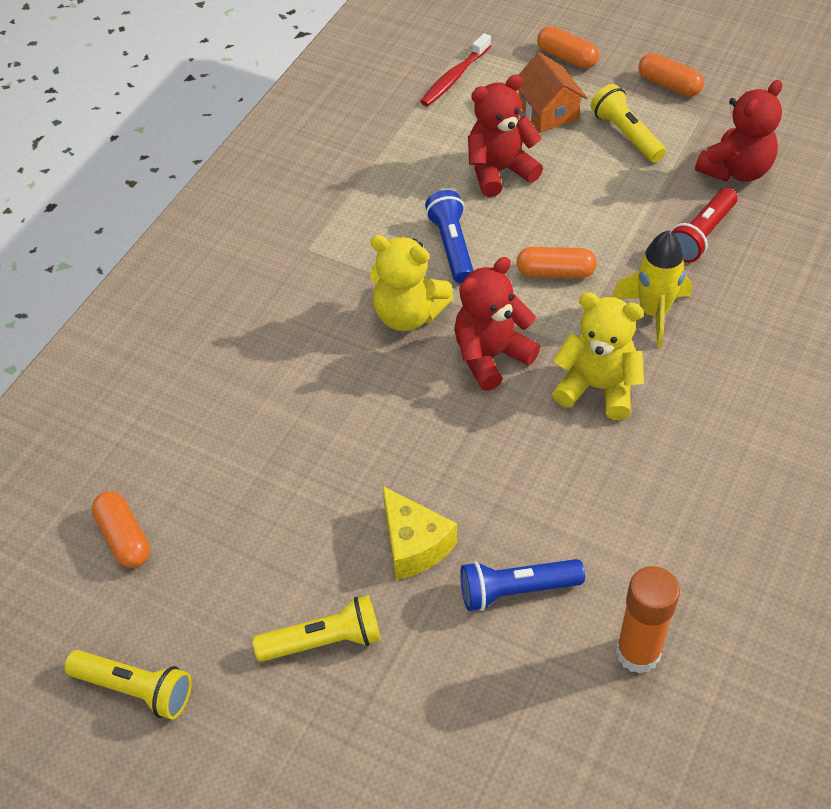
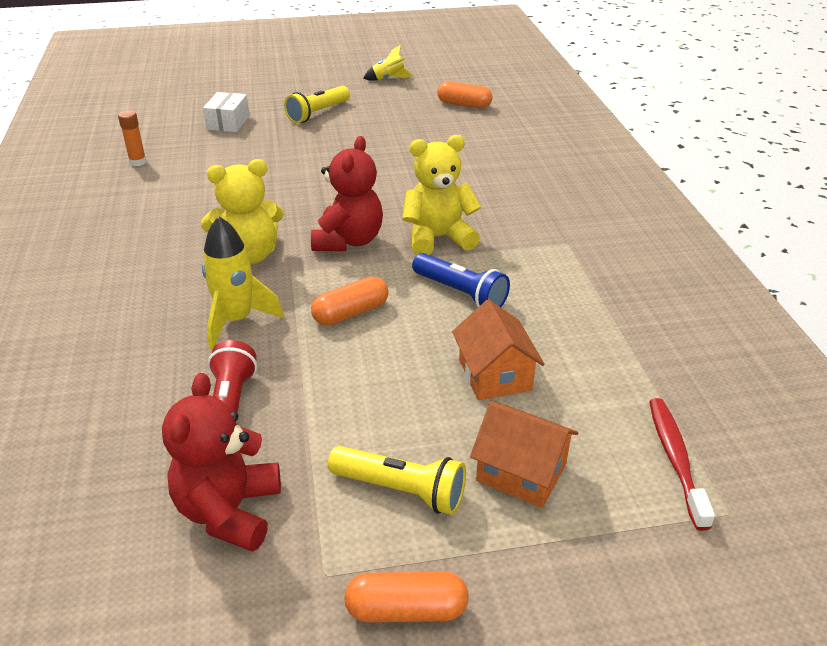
camera: 140 degrees right, 15 degrees down
yellow flashlight [65,650,192,720] -> yellow rocket [363,45,413,81]
yellow cheese [383,486,457,580] -> none
blue flashlight [460,559,585,611] -> none
red teddy bear [468,75,543,197] -> orange house [452,300,545,400]
orange capsule [537,26,599,69] -> none
orange glue stick [616,566,680,674] -> orange glue stick [118,110,147,166], size x0.57
none -> white box [203,92,250,132]

